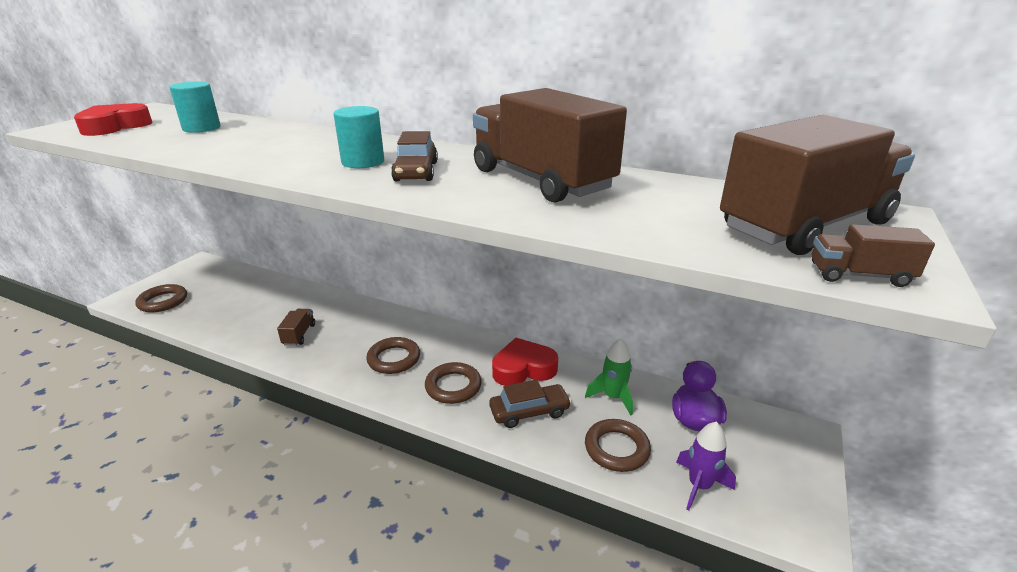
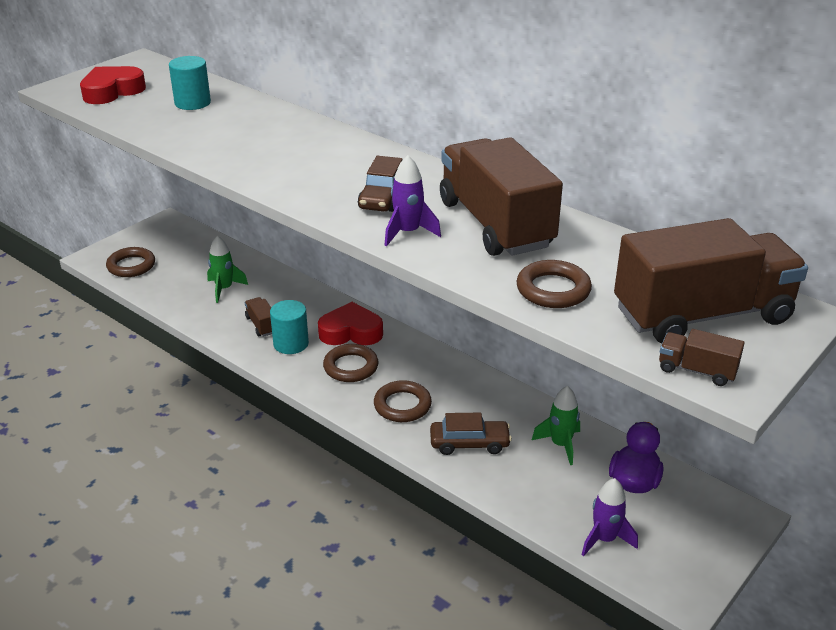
camera: 15 degrees right, 5 degrees up
brown truck [277,309,315,346] -> brown truck turned 45 degrees counterclockwise [245,297,272,337]
turquoise cylinder [333,106,384,168] -> turquoise cylinder moved to [270,300,309,354]
red heart [492,338,558,386] -> red heart moved to [318,302,383,345]
brown ring [585,419,651,472] -> brown ring moved to [516,260,592,308]
none -> green rocket [207,236,248,303]
none -> purple rocket [384,155,441,247]

